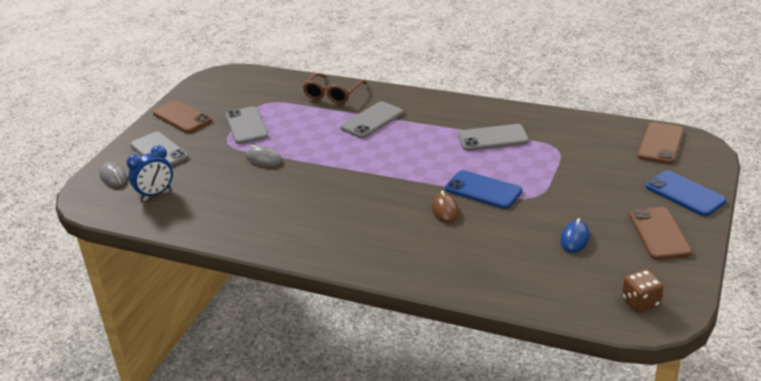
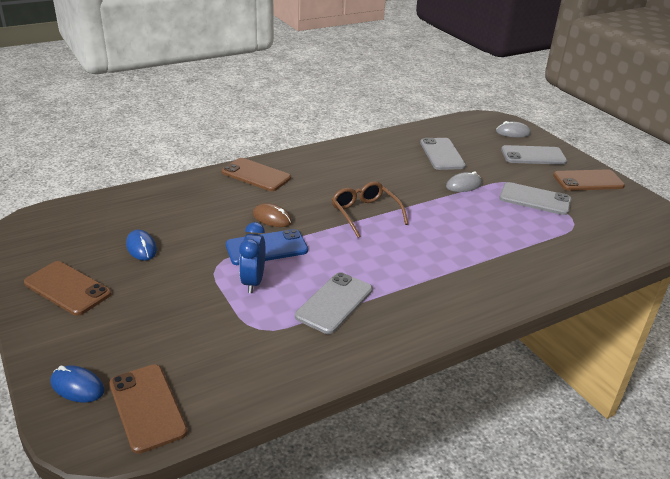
camera: 125 degrees right, 0 degrees up
blue clock [127,145,173,200] -> blue clock moved to [239,222,265,293]
brown glasses [303,73,367,104] -> brown glasses moved to [332,181,408,238]
grey phone [340,101,403,138] -> grey phone moved to [420,138,466,170]
brown dice [622,269,664,313] -> none
blue phone [645,170,727,216] -> none
none -> blue mouse [50,365,105,403]
none -> brown phone [221,158,291,191]

